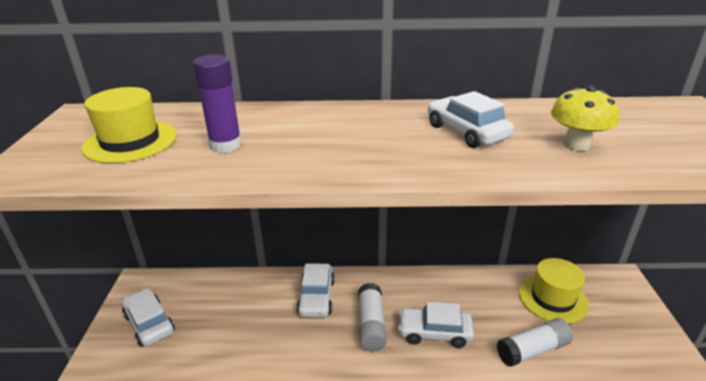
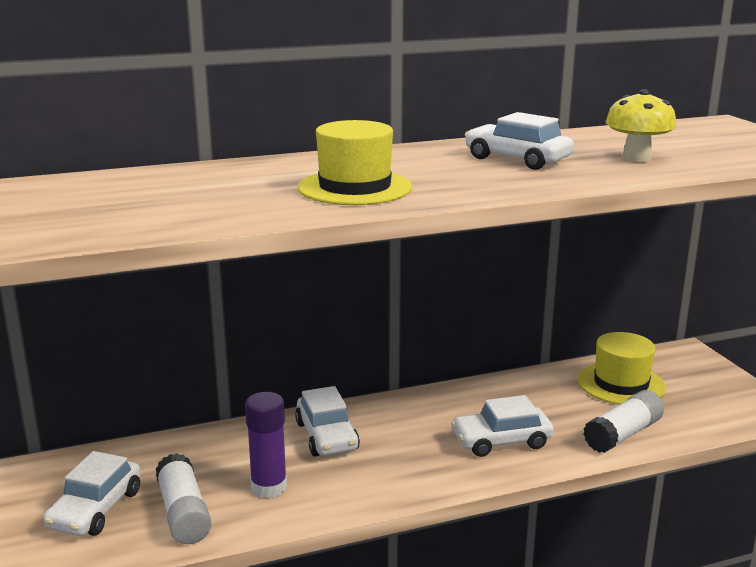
camera: 20 degrees left, 10 degrees down
yellow hat [81,87,177,163] -> yellow hat moved to [298,120,412,205]
white car [122,288,175,347] -> white car turned 105 degrees counterclockwise [43,451,141,536]
purple glue stick [193,54,242,153] -> purple glue stick moved to [245,392,287,498]
white glue stick [358,283,387,352] -> white glue stick moved to [156,453,211,544]

